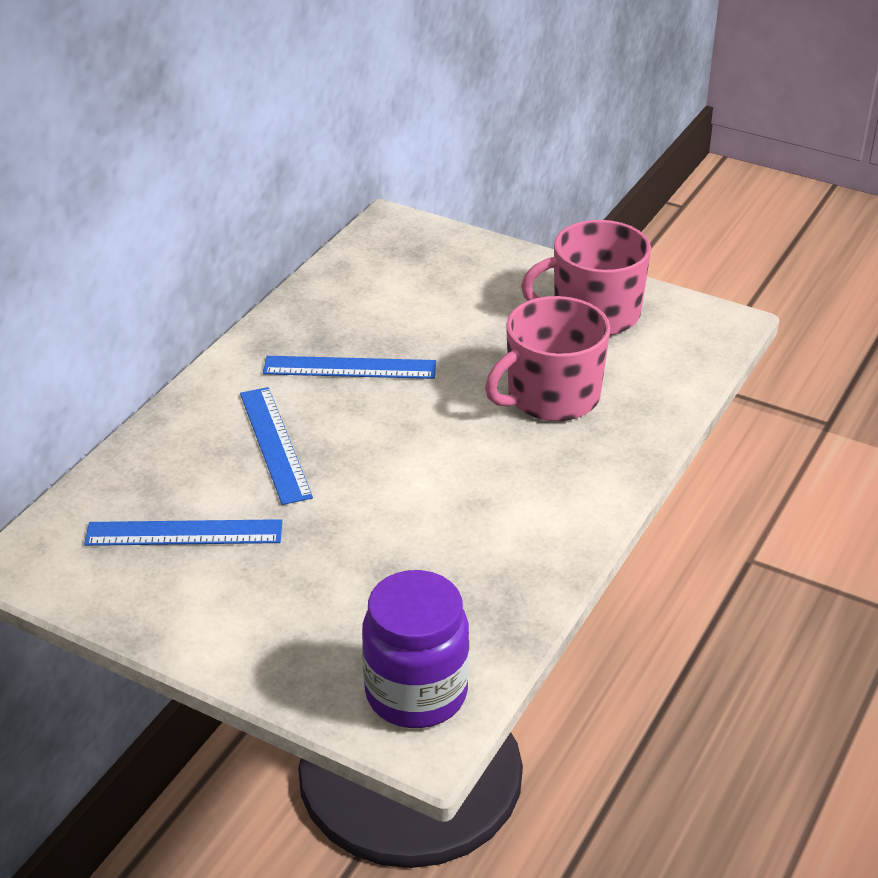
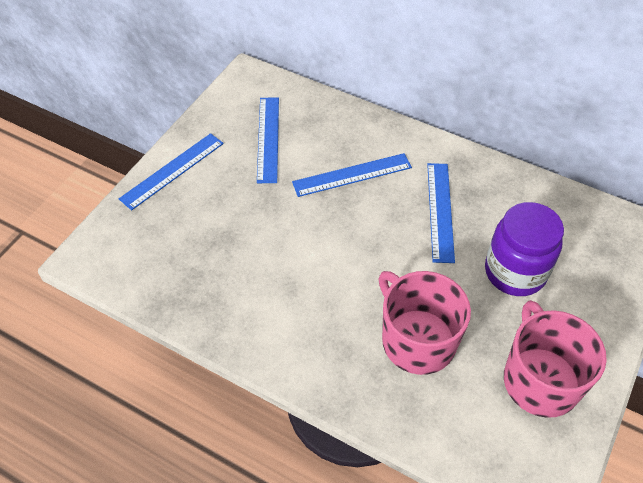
camera: 90 degrees right, 15 degrees up
purple jar [362,570,469,728] -> purple jar moved to [485,202,564,296]
none -> blue ruler [119,133,224,210]

